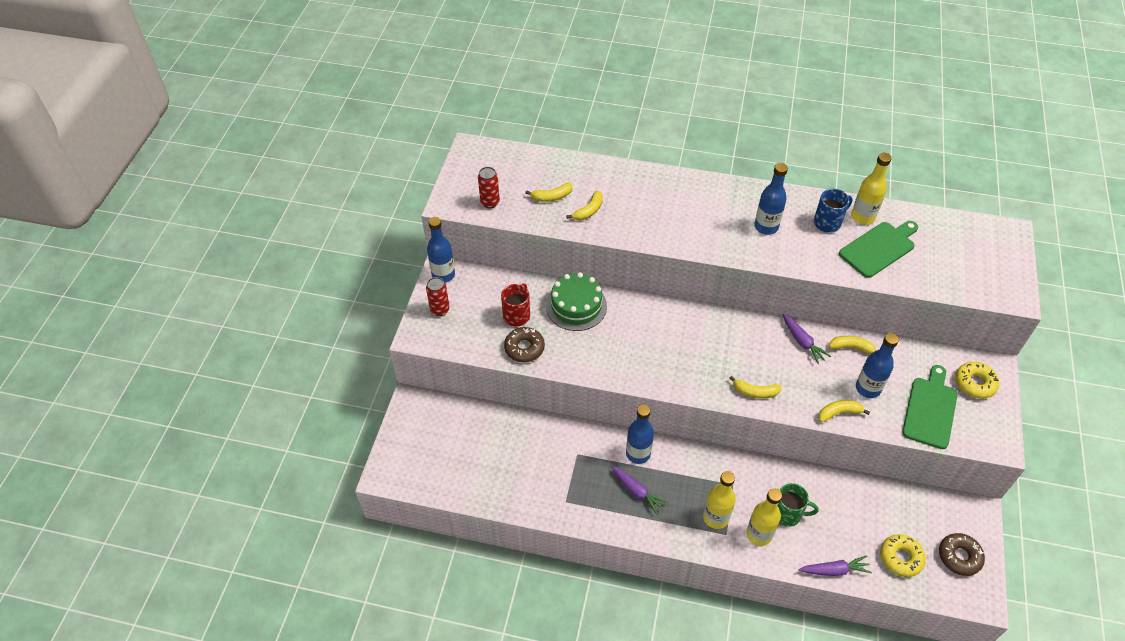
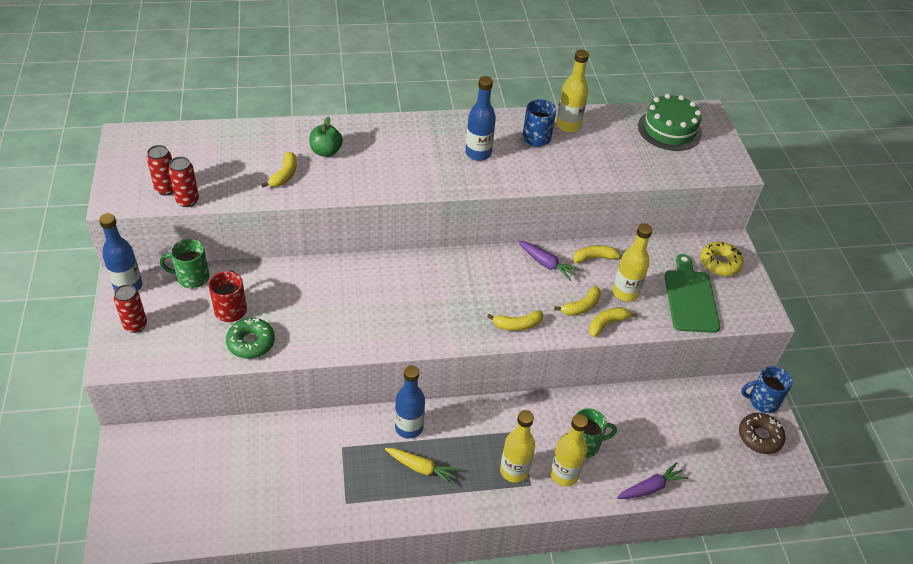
camera: 25 degrees left, 5 degrees down
brown donut [504,327,545,362] -> green donut [226,318,275,359]
yellow banana [525,183,572,202] -> yellow banana moved to [554,286,601,316]
green cake [546,272,607,331] -> green cake moved to [638,93,702,151]
purple carrot [611,466,668,514] -> yellow carrot [385,448,460,486]
green cutting board [839,221,918,278] -> none
blue bottle [856,333,899,398] -> yellow bottle [613,223,652,302]
yellow donut [880,534,926,577] -> none
none -> green mug [160,239,209,288]
none -> red can [168,157,199,207]
none -> green apple [309,117,343,157]
none -> blue mug [741,366,792,413]

